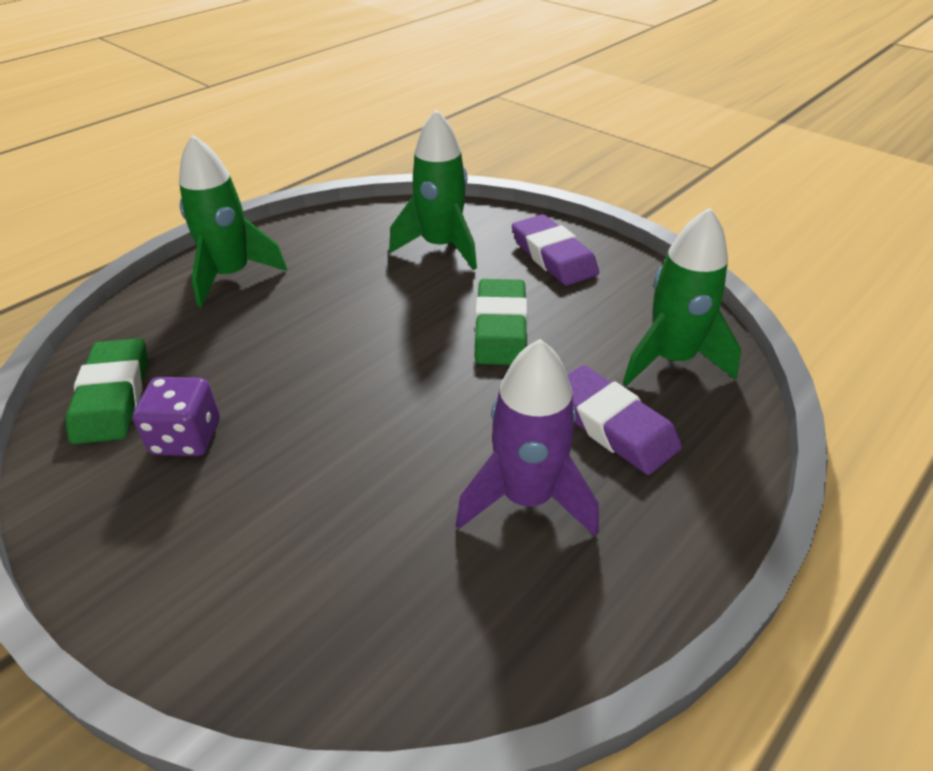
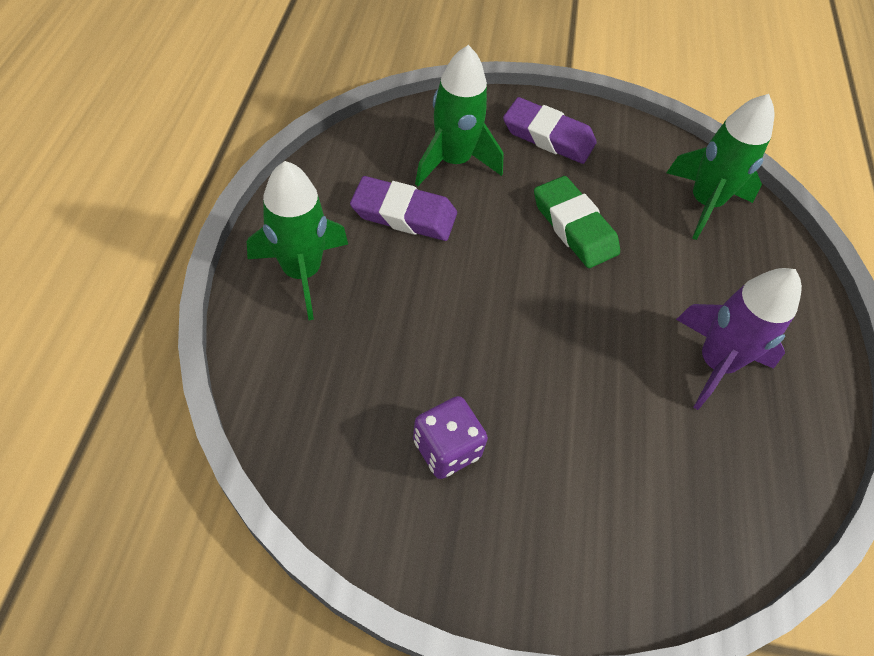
camera: 40 degrees left, 15 degrees up
green eraser [65,338,148,444] -> none
purple eraser [567,365,682,475] -> purple eraser moved to [350,176,457,241]

